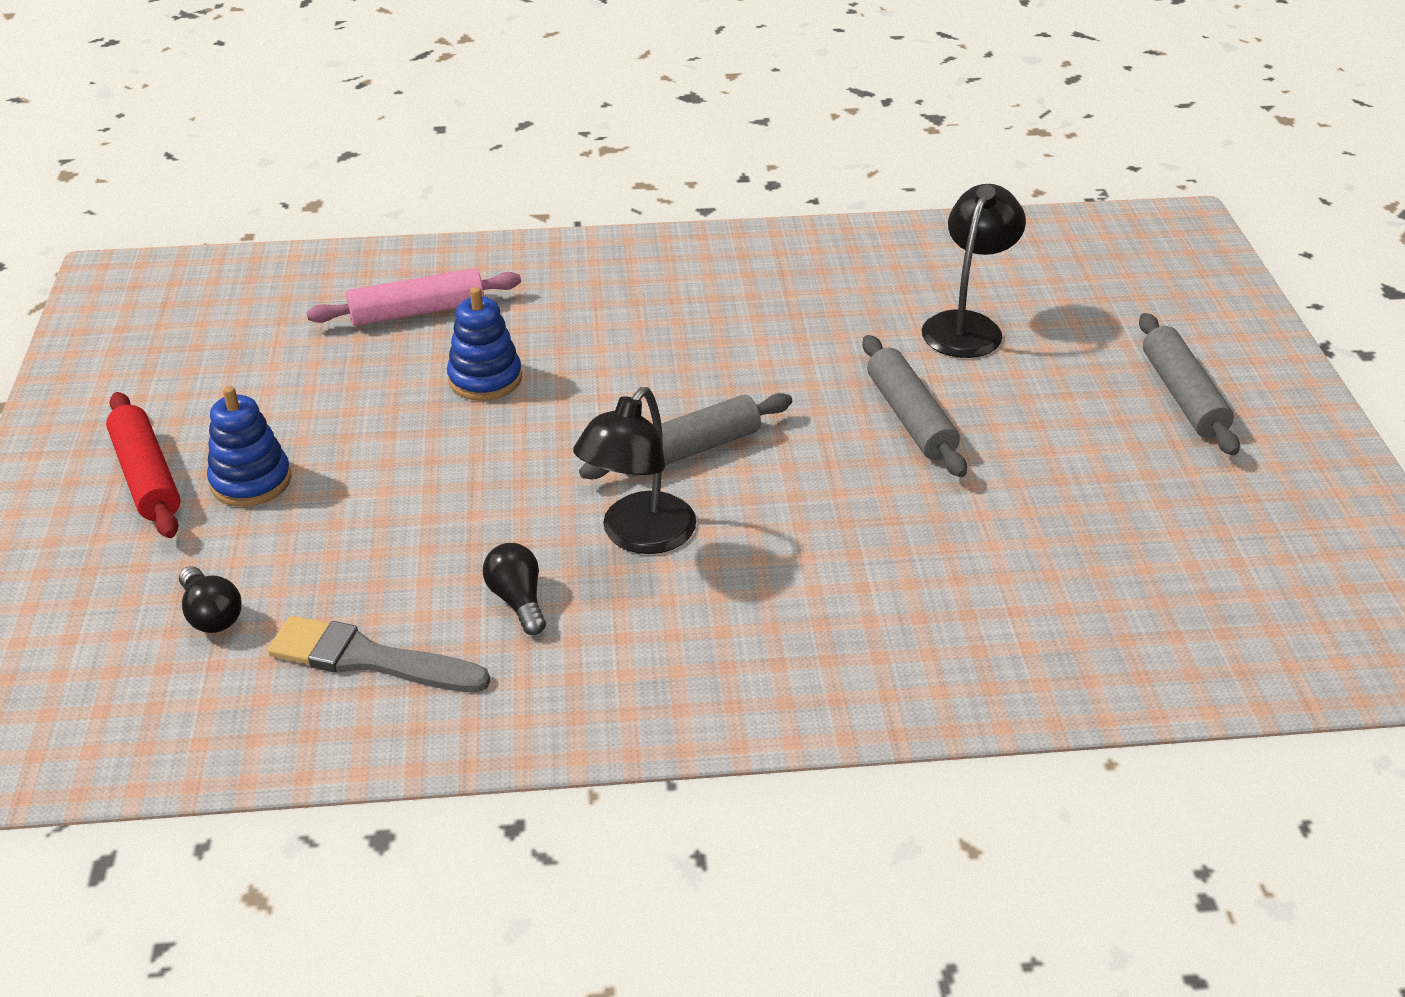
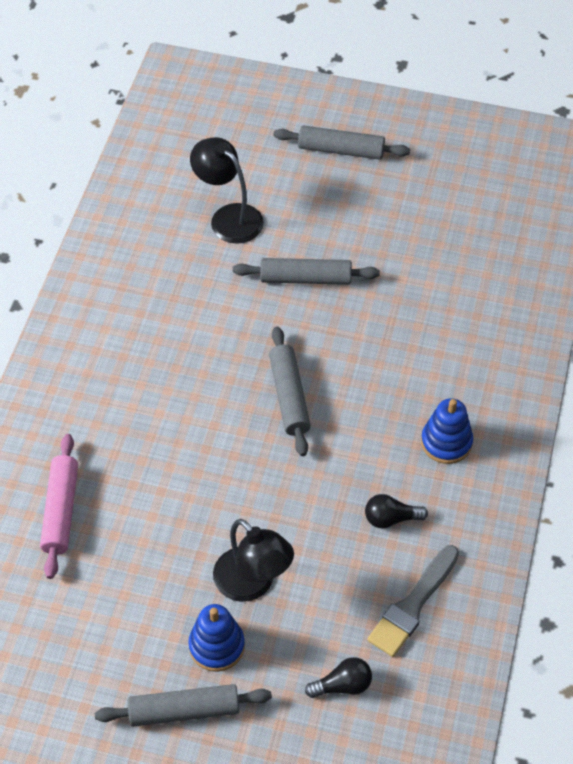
camera: 70 degrees left, 15 degrees up
red rolling pin [106,392,180,538] -> grey rolling pin [95,684,272,727]
blue stacking toy [447,287,522,401] -> blue stacking toy moved to [421,398,473,464]
black lamp [573,387,696,554] -> black lamp moved to [213,519,294,602]

